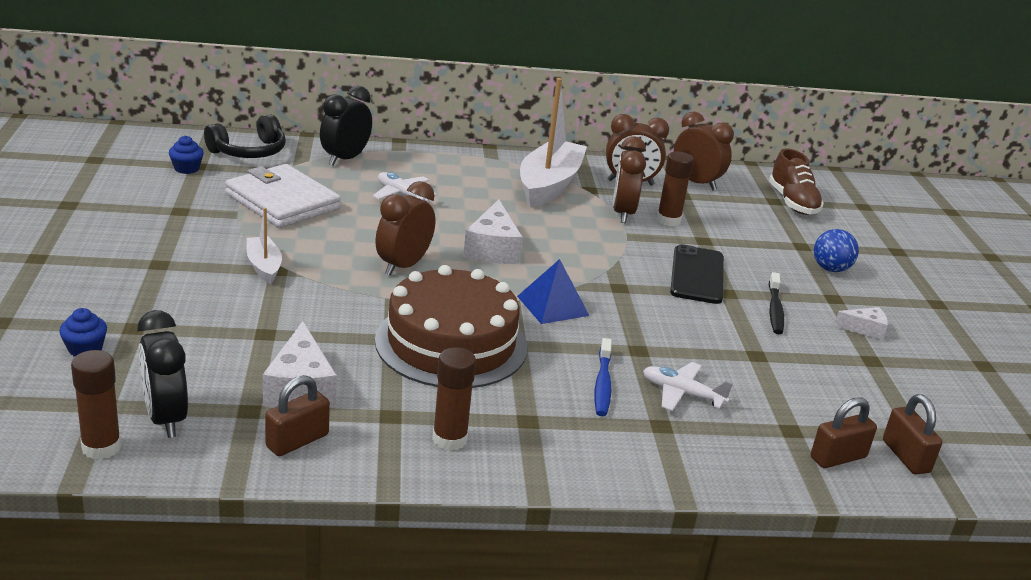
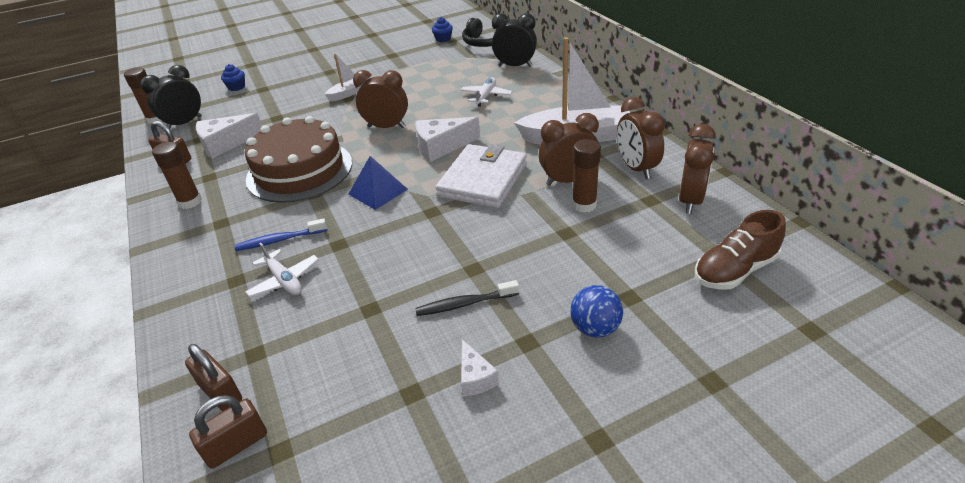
camera: 75 degrees right, 10 degrees up
white wallet [225,164,341,228] -> white wallet moved to [435,144,527,208]
white plane [643,362,733,411] -> white plane turned 135 degrees clockwise [245,243,319,298]
black phone [670,244,724,304] -> none

